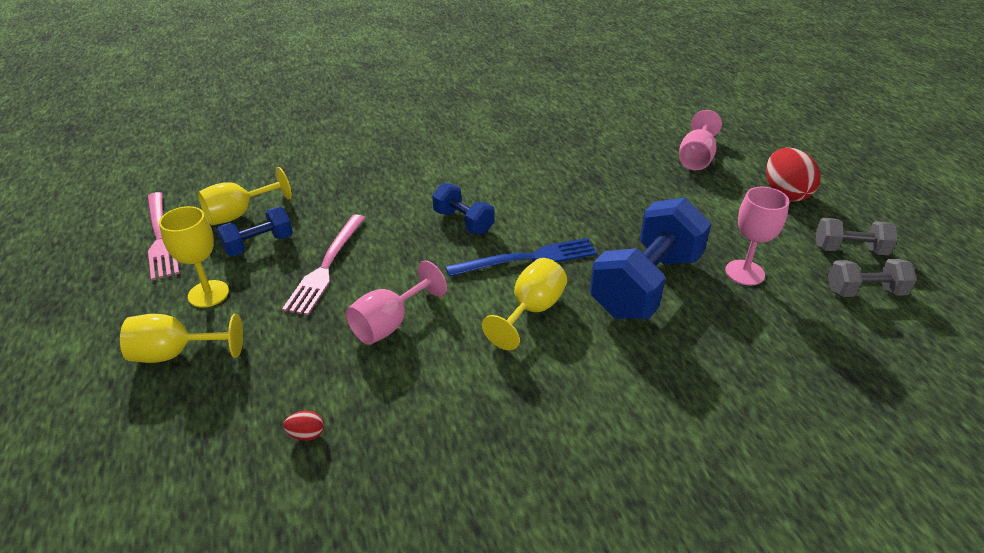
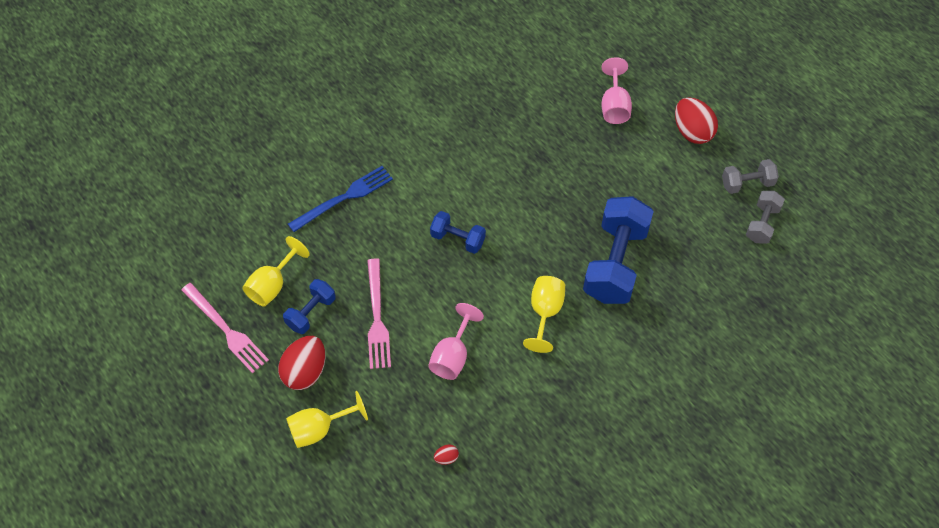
camera: 20 degrees left, 20 degrees up
yellow goblet [159,206,229,308] -> red egg [278,336,325,390]
blue fork [446,238,597,277] -> blue fork moved to [288,166,393,232]
pink goblet [725,187,789,285] -> none
grey dumbbell [828,259,917,297] -> grey dumbbell turned 45 degrees counterclockwise [746,191,785,244]

